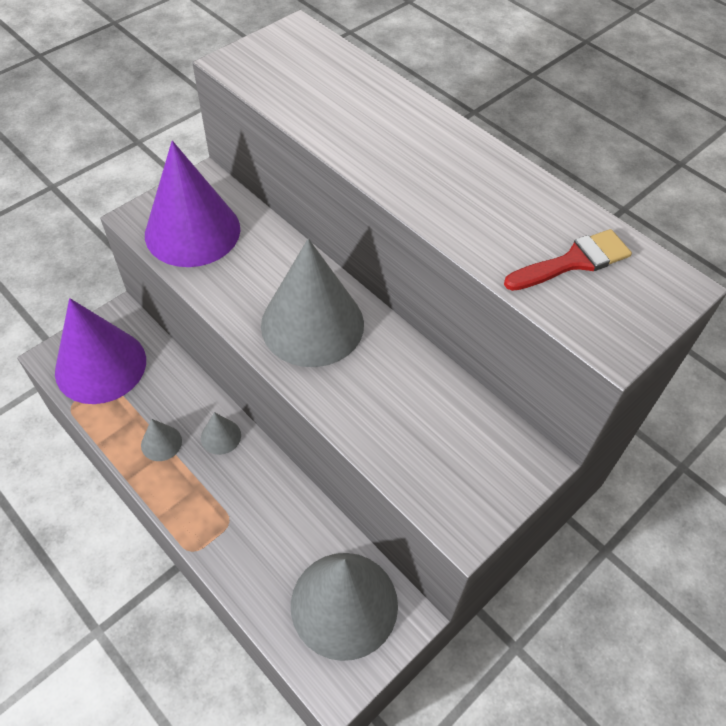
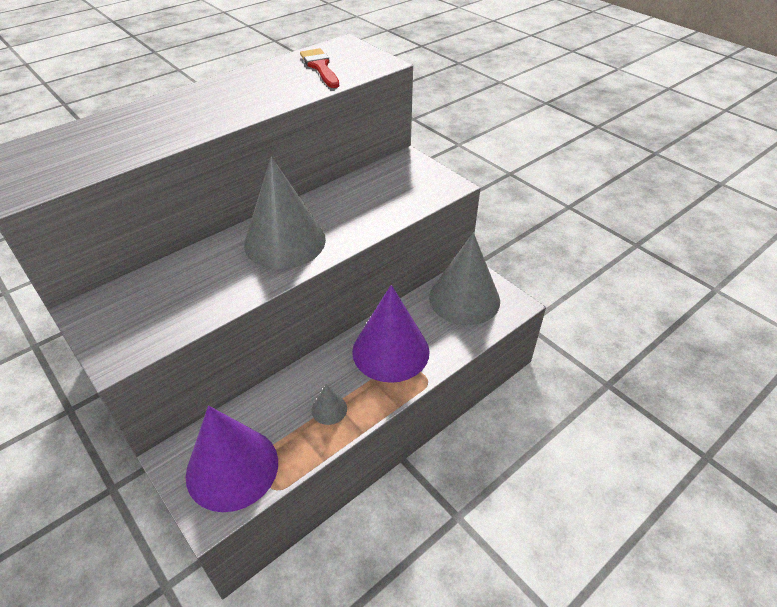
camera: 85 degrees left, 10 degrees down
purple cone [145,141,240,267] -> purple cone moved to [352,285,430,383]
grey cone [201,412,241,455] -> none

